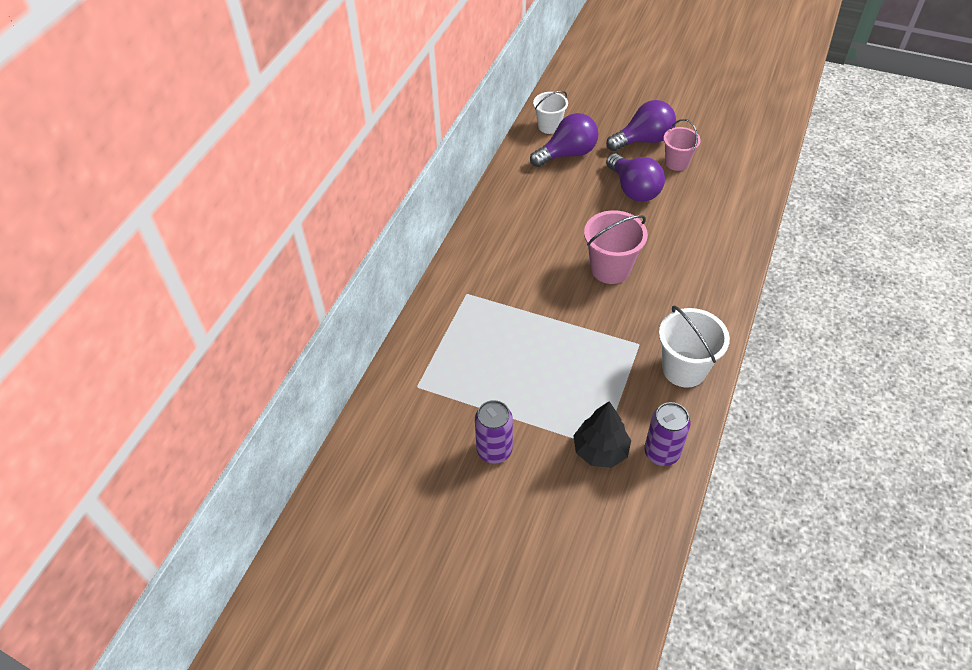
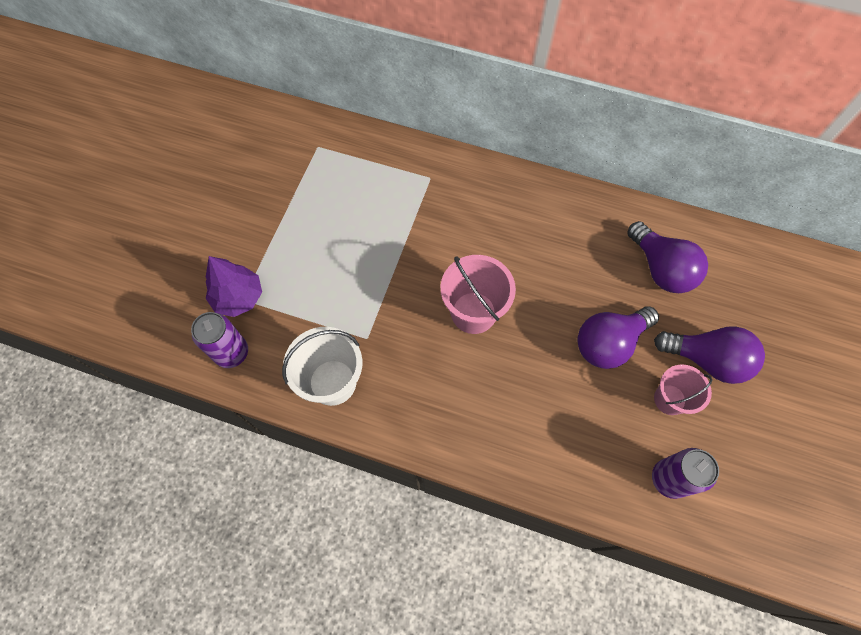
camera: 85 degrees right, 15 degrees up
purple can [475,400,513,464] -> purple can moved to [652,448,719,499]
white bucket [533,91,568,134] -> none
black tree [573,401,631,468] -> purple tree [206,256,262,317]
purple light bulb [606,100,676,151] -> purple light bulb turned 45 degrees counterclockwise [654,326,765,384]

